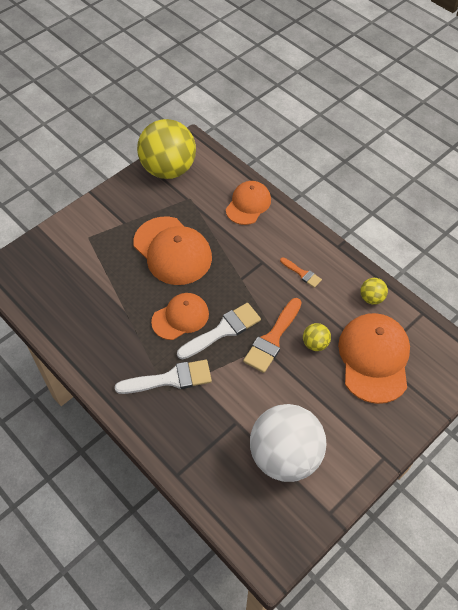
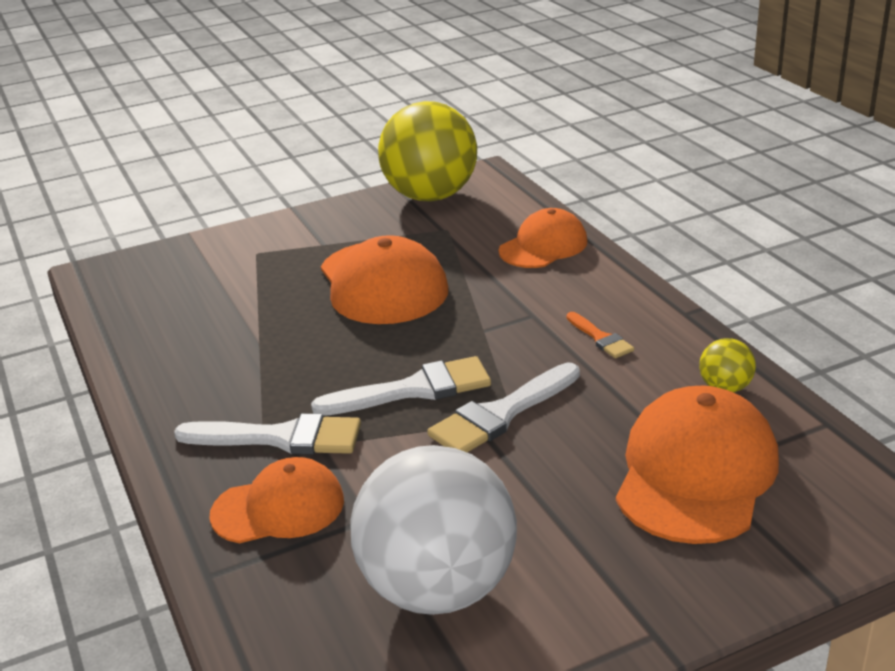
camera: 20 degrees right, 25 degrees down
orange cap [151,293,209,340] -> orange cap moved to [209,457,344,543]
orange brush [243,298,302,373] -> white brush [427,363,580,452]
yellow ball [303,323,331,351] -> none

